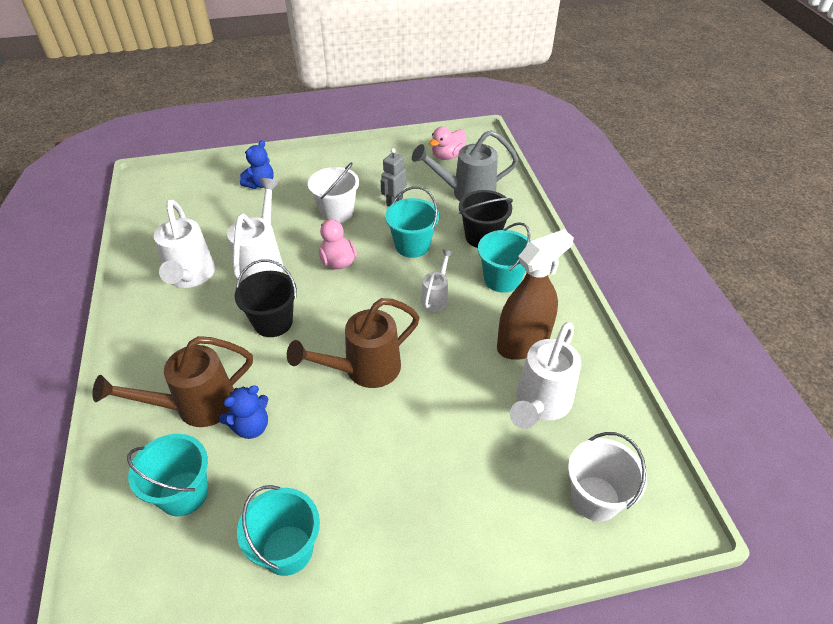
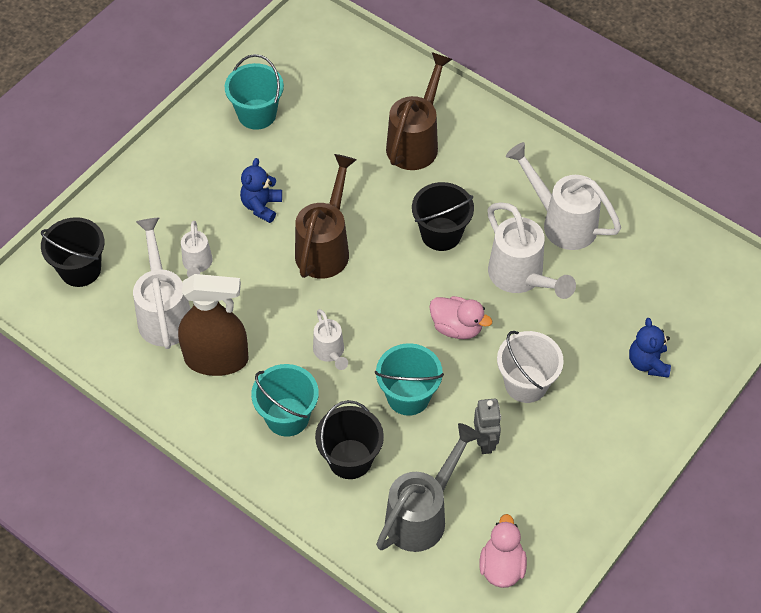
camera: 140 degrees right, 10 degrees up
turquoise bucket [127,434,208,516] -> none
blue teddy bear [219,385,268,439] -> blue teddy bear moved to [240,158,282,223]
brown spray bottle [497,229,574,360] -> brown spray bottle turned 105 degrees counterclockwise [178,274,249,376]
white bucket [568,432,647,521] -> black bucket [41,217,105,287]
none -> white watering can [181,221,213,278]

